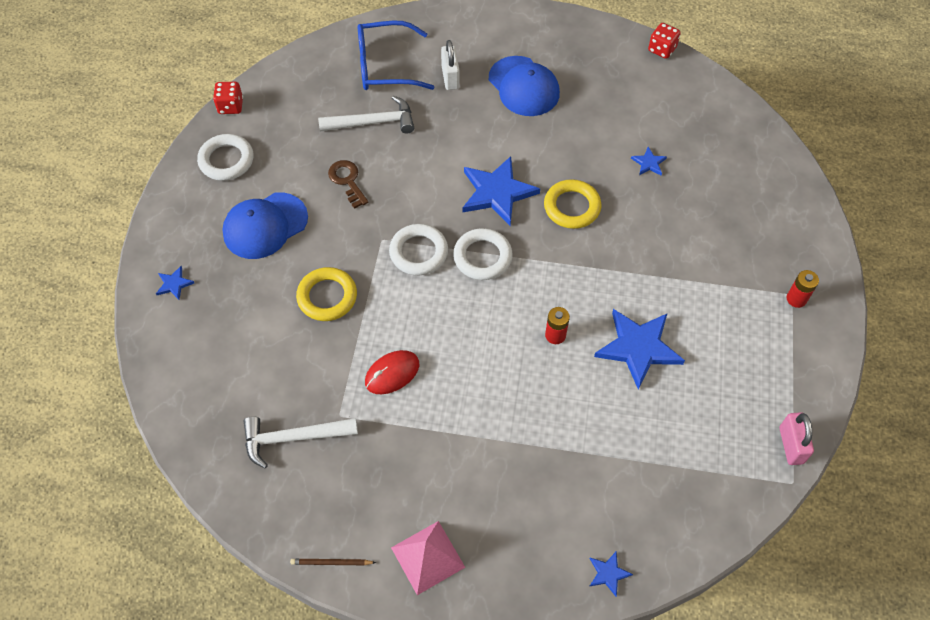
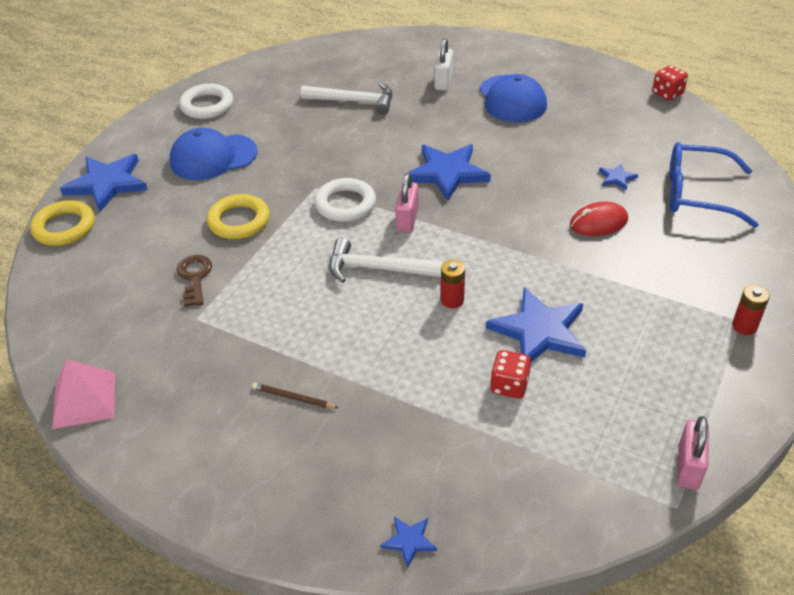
camera: 20 degrees right, 15 degrees down
blue star [156,266,194,300] -> blue star [60,154,148,212], size x2.21
red dice [213,82,243,114] -> red dice moved to [490,350,531,399]
white hammer [244,416,358,469] -> white hammer moved to [330,238,444,283]
brown pencil [290,559,376,565] -> brown pencil moved to [252,383,338,408]
brown key [328,160,368,209] -> brown key moved to [177,255,212,307]
blue glasses [358,21,434,90] -> blue glasses moved to [670,142,759,228]
red mouse [365,350,419,394] -> red mouse moved to [570,202,628,236]
pink pyramid [391,521,465,595] -> pink pyramid moved to [52,359,115,429]
white ring [453,228,512,280] -> pink padlock [395,173,419,233]
yellow ring [544,179,602,229] -> yellow ring moved to [30,200,95,246]

